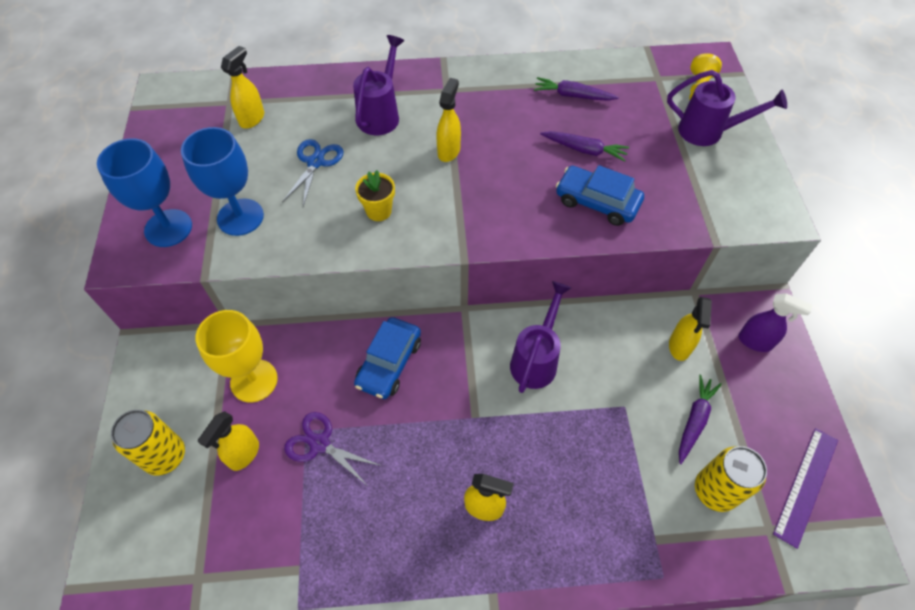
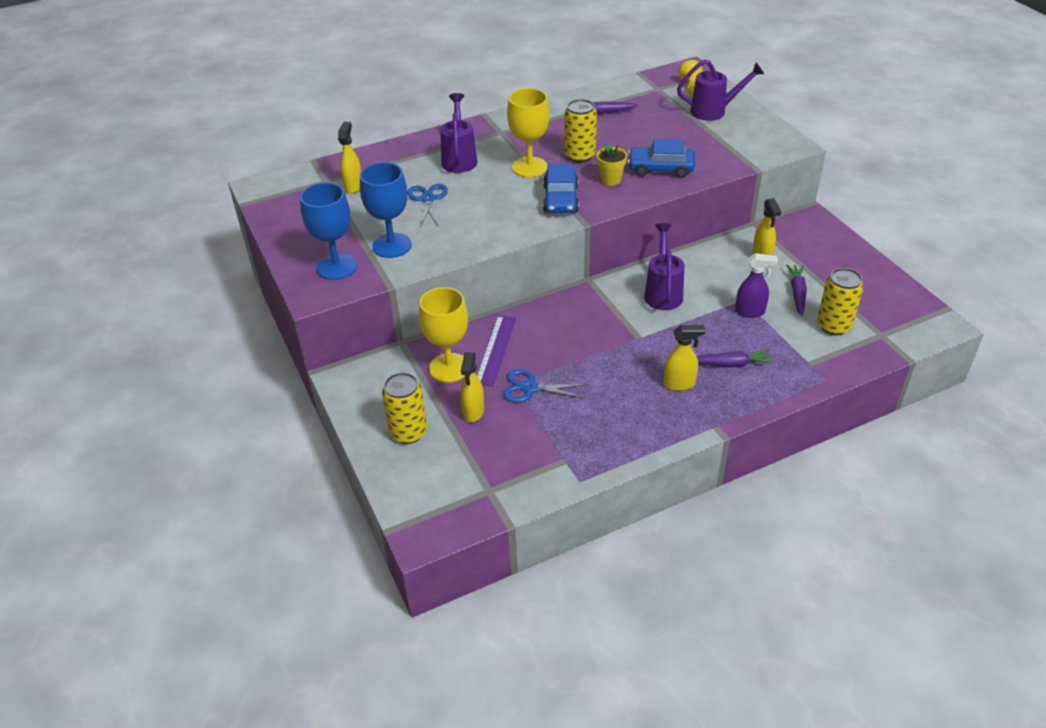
camera: 20 degrees left, 15 degrees down
purple scissors [284,412,381,484] -> blue scissors [503,369,587,402]
blue car [354,317,421,399] -> blue car moved to [543,164,579,213]
yellow flower pot [355,170,395,221] -> yellow flower pot moved to [596,143,627,186]
yellow spray bottle [436,78,461,162] -> yellow goblet [507,88,550,177]
purple carrot [540,131,629,162] -> purple carrot moved to [697,350,773,367]
purple spray bottle [738,293,812,352] -> purple spray bottle moved to [735,253,778,318]
purple ruler [773,428,838,549] -> purple ruler moved to [477,315,516,387]
none -> yellow can [565,99,597,163]

